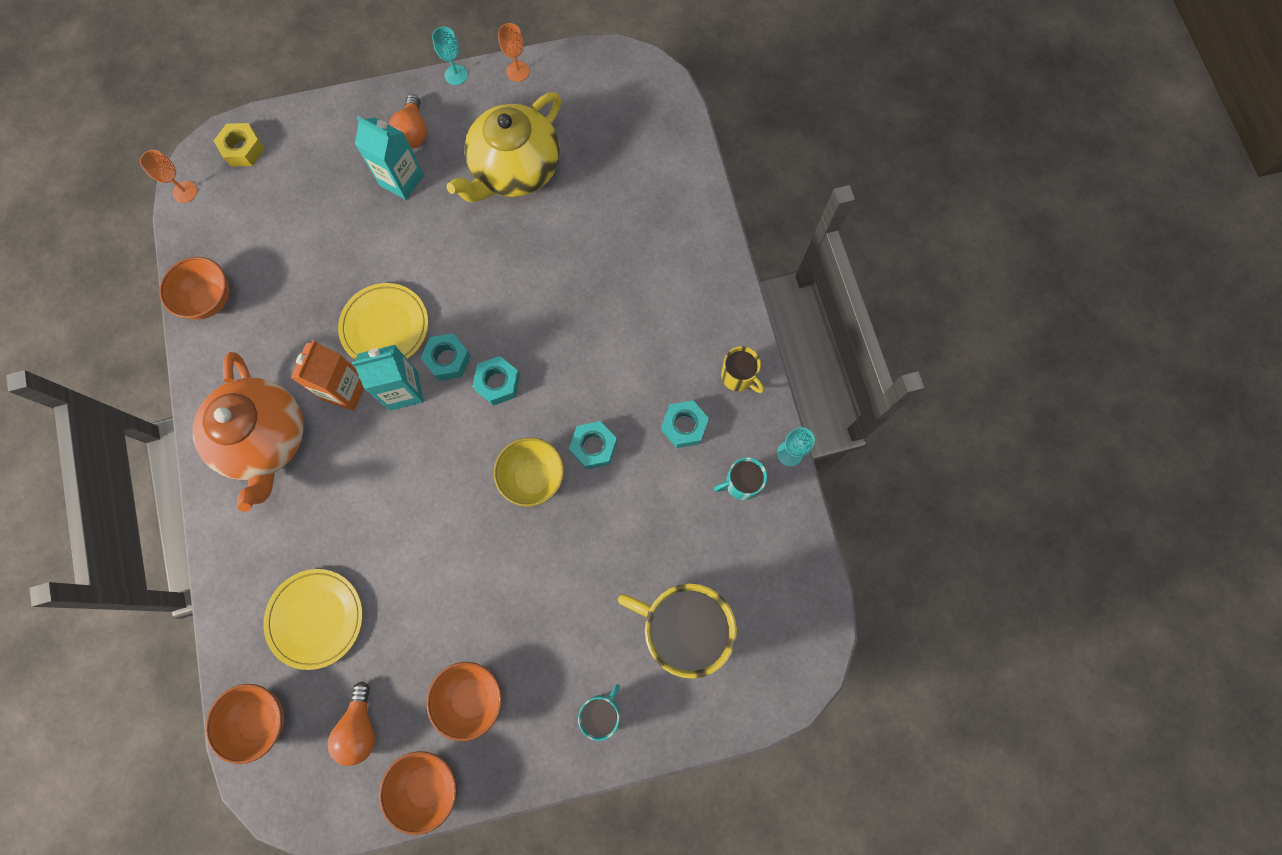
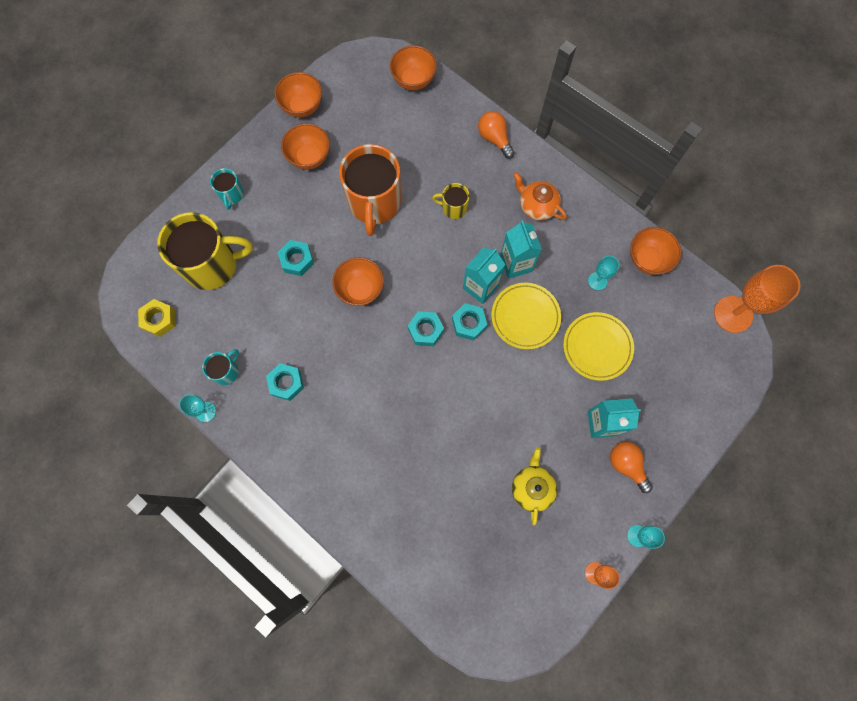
camera: 145 degrees right, 0 degrees up
orange goblet [140,150,197,203] -> orange goblet [714,265,800,333], size x1.96
orange teapot [193,352,304,512] -> orange teapot [513,172,567,221], size x0.55
yellow nut [214,123,265,167] -> yellow nut moved to [138,299,175,337]
yellow plate [263,569,363,670] -> yellow plate moved to [563,312,634,381]
orange carton [290,340,364,411] -> turquoise carton [500,220,542,279]
orange light bulb [328,681,375,766] -> orange light bulb moved to [478,111,515,159]
yellow teapot [447,92,561,202] -> yellow teapot [512,448,557,525], size x0.55
yellow bowl [494,437,564,507] -> orange bowl [332,257,384,306]
turquoise nut [569,421,617,470] -> turquoise nut moved to [278,240,314,276]
yellow mug [721,346,764,393] -> yellow mug moved to [432,183,469,219]
none -> orange mug [339,144,401,236]
none -> turquoise goblet [588,256,619,290]

